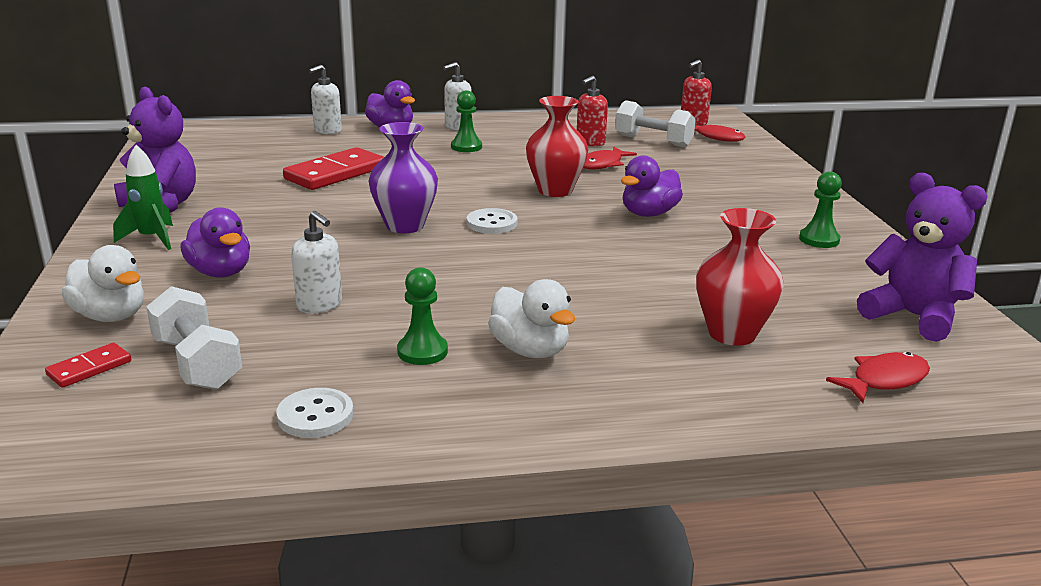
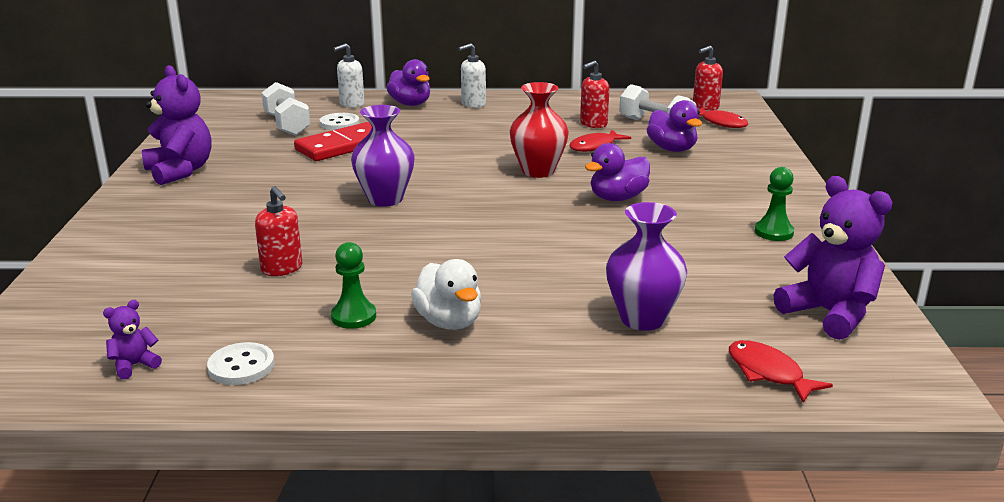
camera: 10 degrees right, 0 degrees up
red domino [45,343,131,388] -> none
white duck [62,245,144,322] -> none
green rocket [113,145,173,250] -> none
white dumbbell [146,286,242,390] -> white dumbbell moved to [261,82,311,136]
purple duck [180,207,250,278] -> purple duck moved to [647,100,702,152]
white soap dispenser [291,211,342,314] -> red soap dispenser [255,186,302,276]
green pawn [451,91,482,152] -> none
white button [467,208,518,234] -> white button moved to [320,113,359,130]
red vase [696,208,784,346] -> purple vase [606,202,687,331]
red fish [826,352,930,403] -> red fish turned 105 degrees counterclockwise [729,340,833,403]
none -> purple teddy bear [103,300,162,380]

